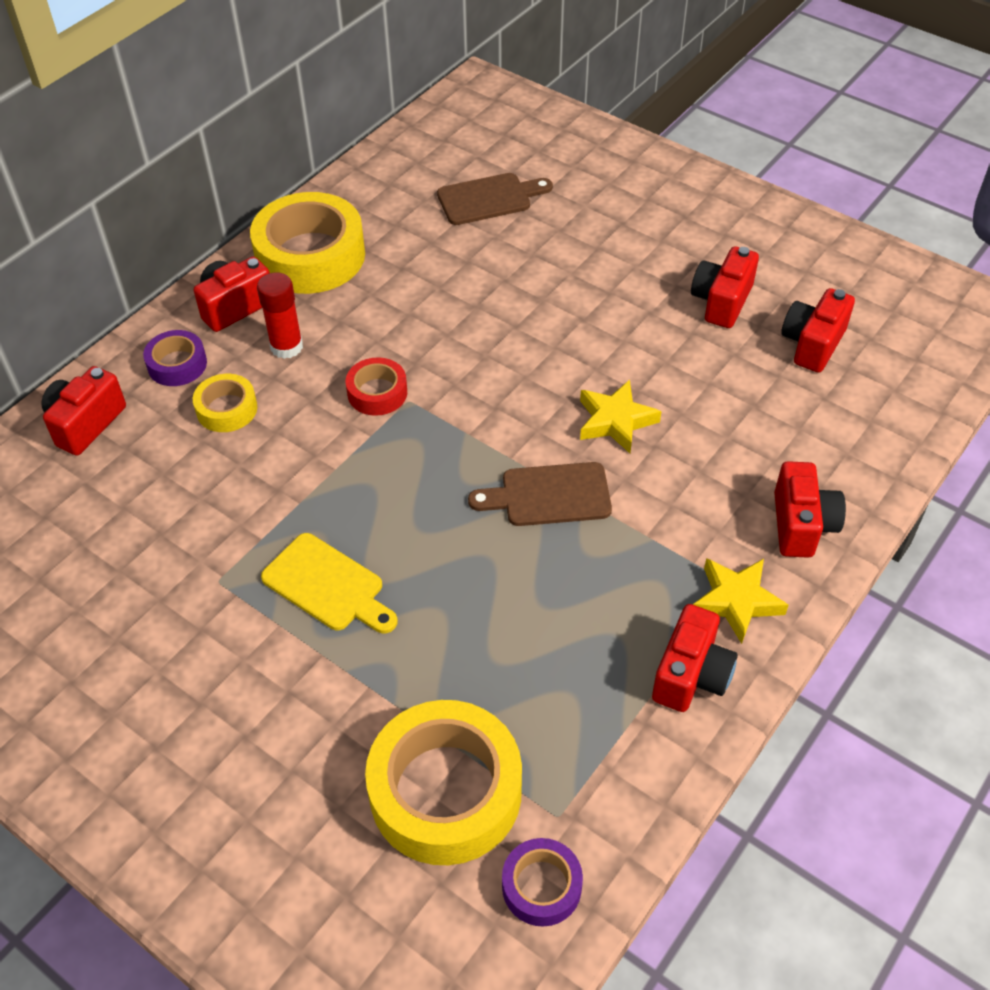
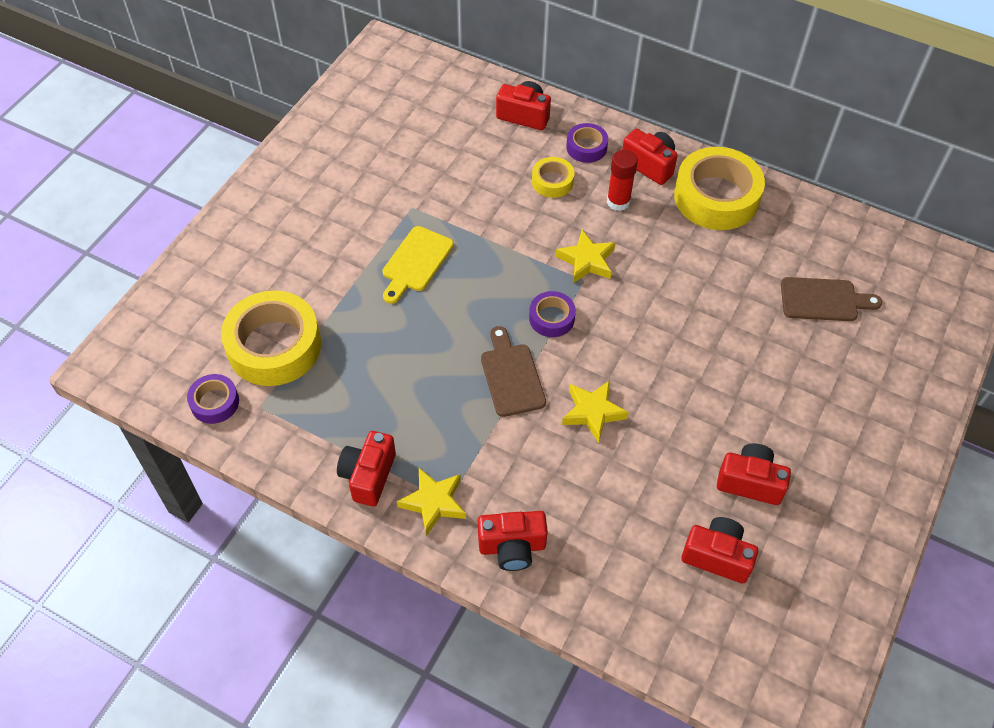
camera: 80 degrees right, 5 degrees up
red tape [346,357,407,416] -> yellow star [556,230,616,283]
brown cutting board [437,173,553,225] -> brown cutting board turned 60 degrees counterclockwise [781,277,882,321]
red camera [652,604,738,712] -> red camera turned 90 degrees clockwise [337,431,396,507]
none -> purple tape [529,291,576,337]

